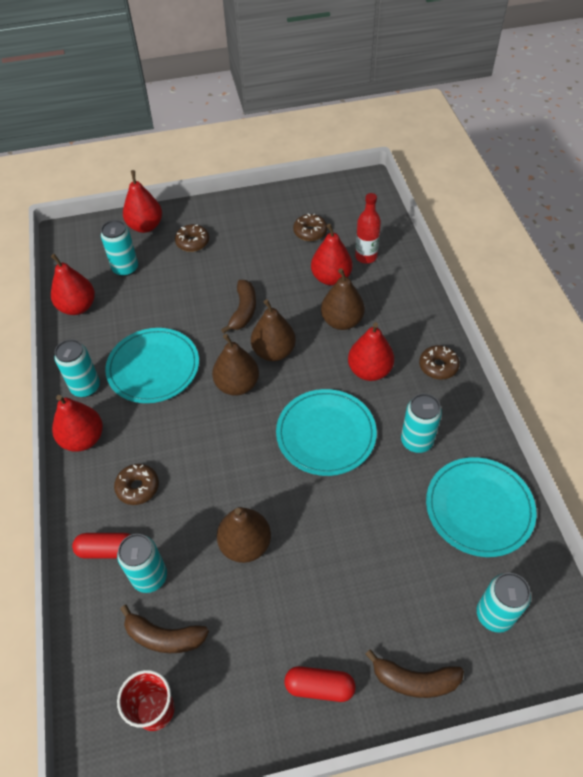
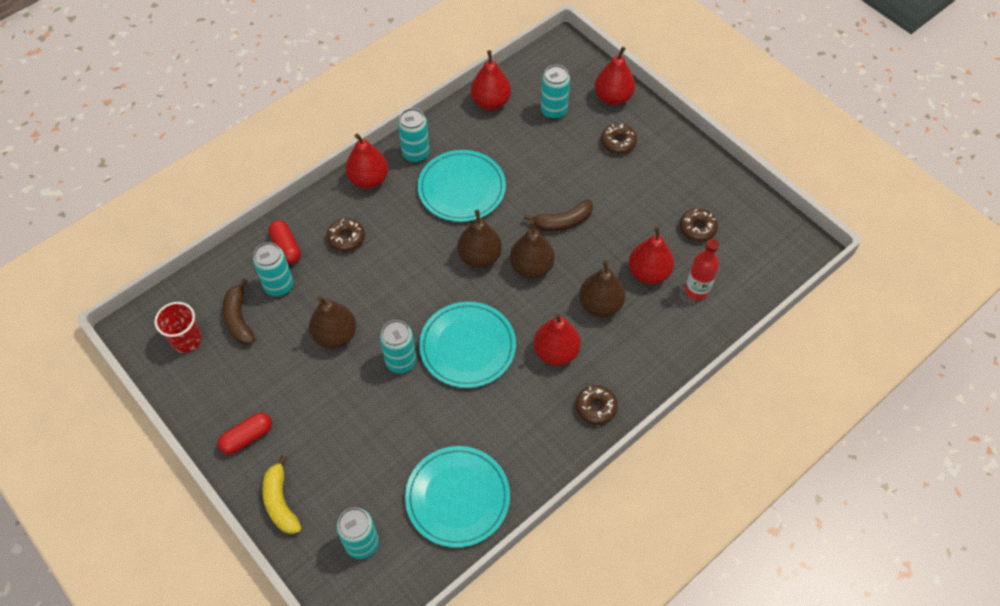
camera: 60 degrees right, 5 degrees up
red capsule [284,666,356,702] -> red capsule turned 75 degrees clockwise [217,412,272,455]
brown banana [365,649,464,698] -> yellow banana [262,455,302,534]
turquoise can [401,394,442,453] -> turquoise can moved to [380,320,417,373]

